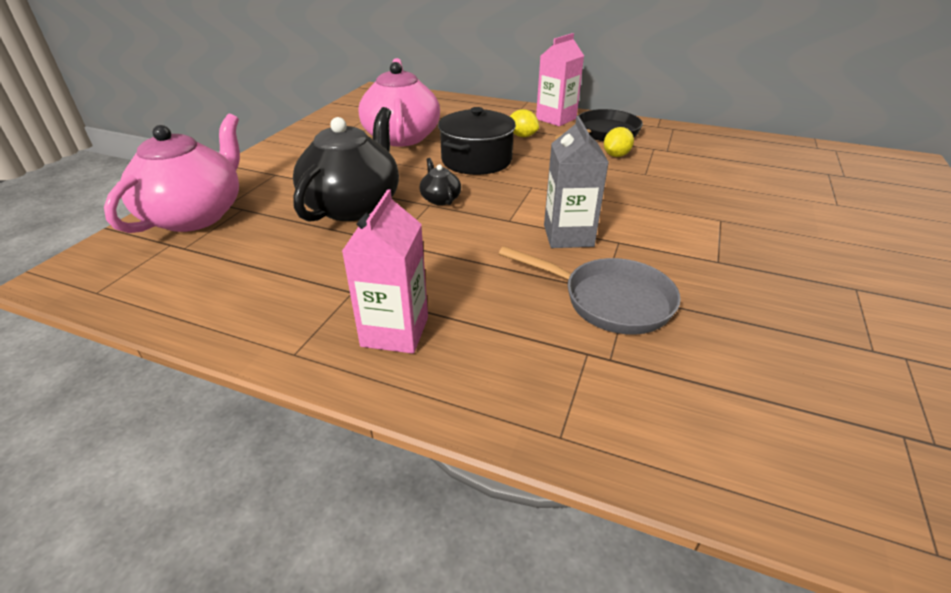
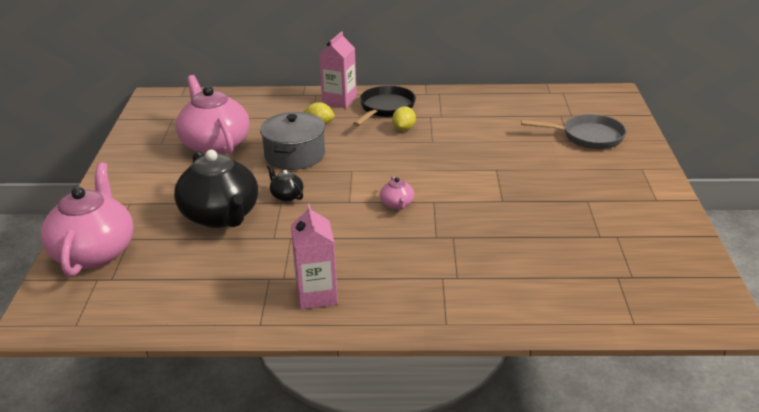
camera: 20 degrees left, 5 degrees down
black teapot [293,107,399,222] -> black teapot turned 150 degrees clockwise [174,150,258,228]
black pot [438,107,516,175] -> grey pot [260,112,325,170]
grey pan [499,246,681,335] -> grey pan moved to [521,114,626,149]
grey carton [544,116,609,248] -> pink teapot [380,176,414,210]

